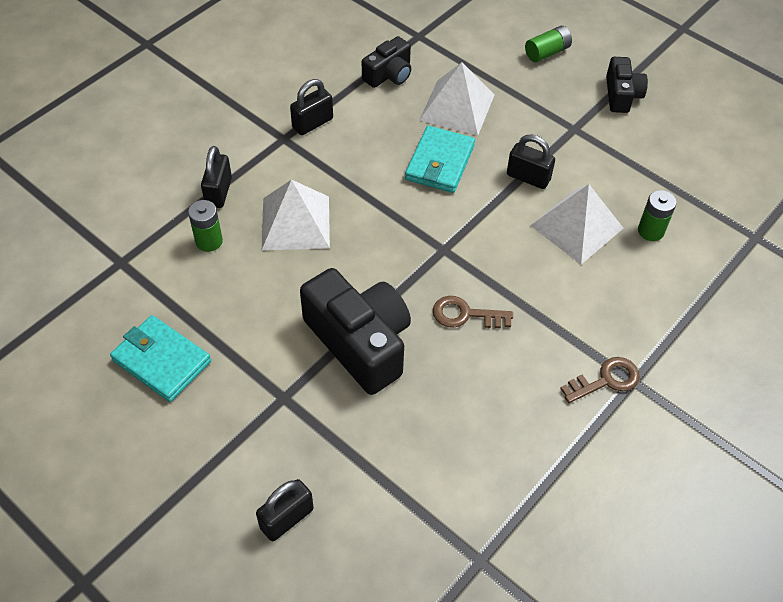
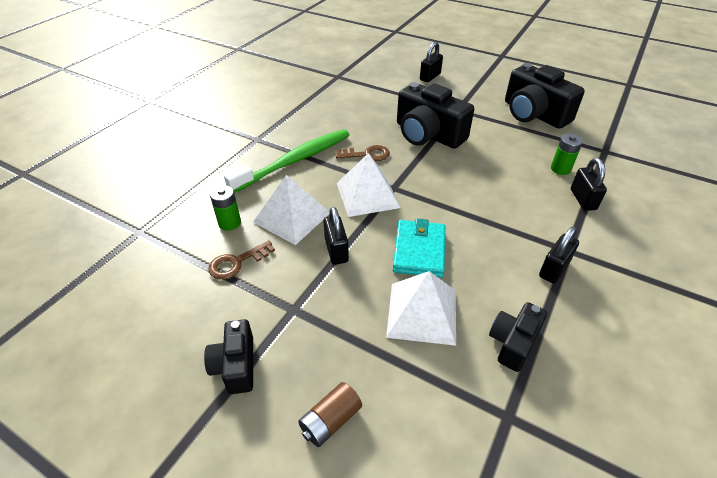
camera: 170 degrees right, 10 degrees down
turquoise wallet [110,315,211,402] -> black camera [505,63,585,129]
white pyramid [262,179,330,250] -> white pyramid moved to [337,153,401,217]
black padlock [507,134,555,189] -> black padlock turned 60 degrees clockwise [323,207,349,265]
green battery [525,26,572,62] -> brown battery [298,382,362,447]
brown key [560,357,640,403] -> brown key moved to [208,240,275,280]
none -> green toothbrush [224,129,349,193]

